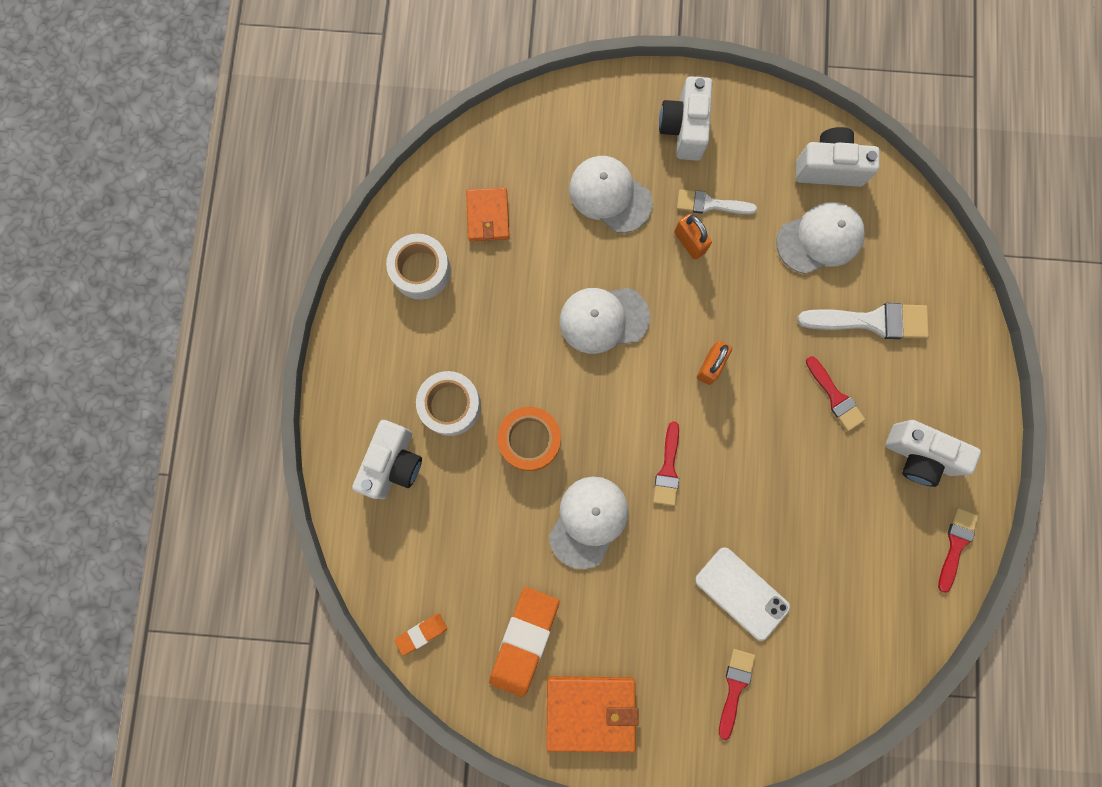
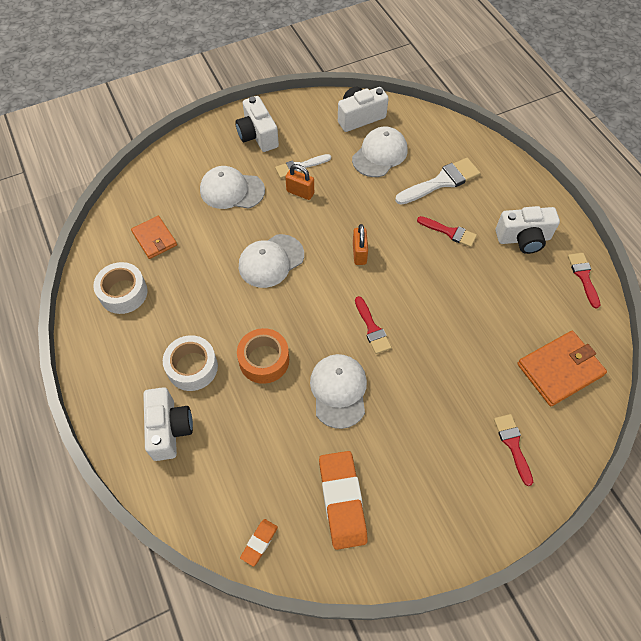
camera: 30 degrees left, 20 degrees down
orange wallet [546,676,639,753] -> orange wallet moved to [517,331,607,406]
white phone [695,547,790,641] -> none

